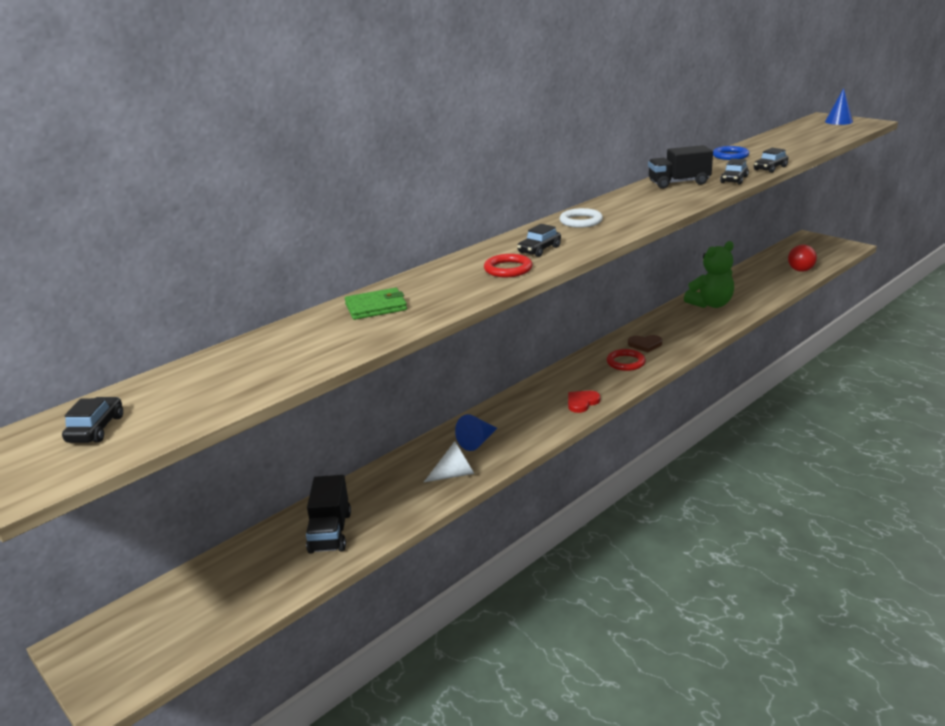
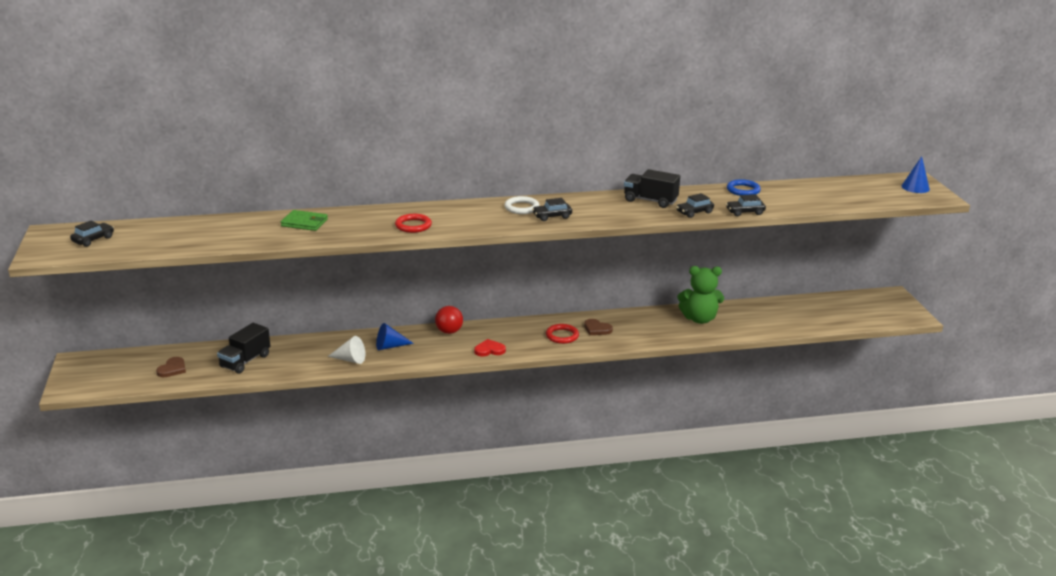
camera: 30 degrees right, 0 degrees up
black car [517,224,561,257] -> black car moved to [532,198,572,221]
red ball [788,245,817,272] -> red ball moved to [435,306,463,334]
none -> brown heart [156,357,186,377]

